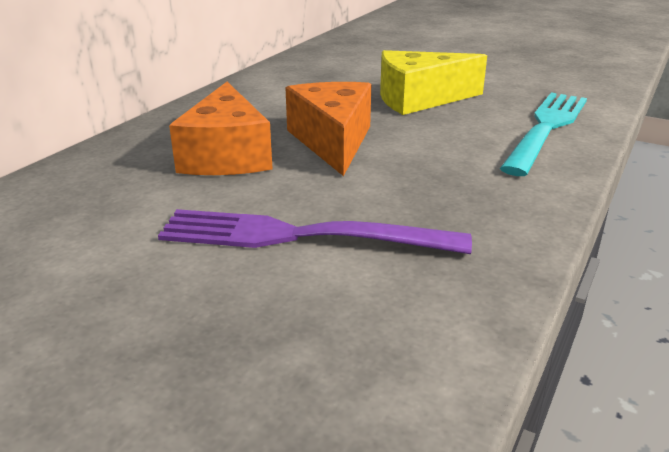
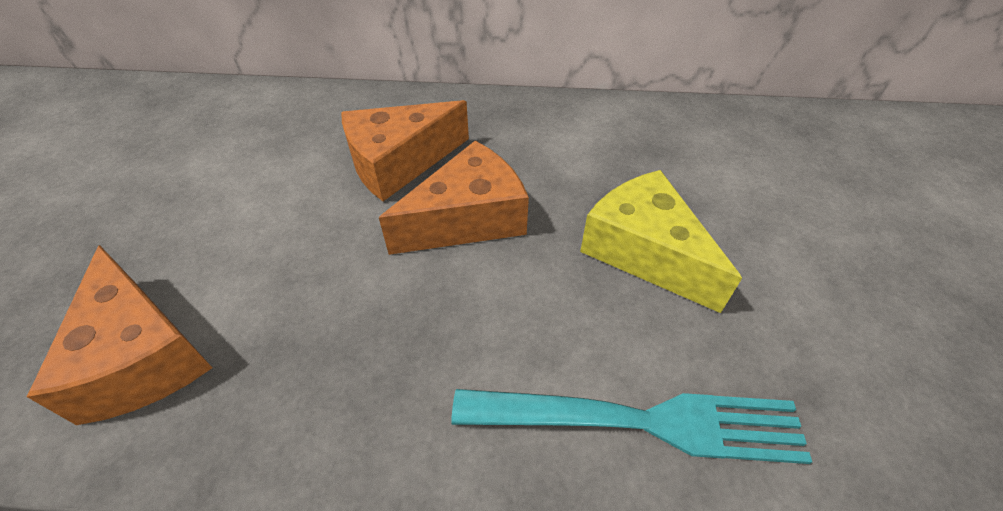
camera: 65 degrees right, 20 degrees up
purple fork [158,209,472,254] -> none
none -> orange cheese [27,245,212,425]

